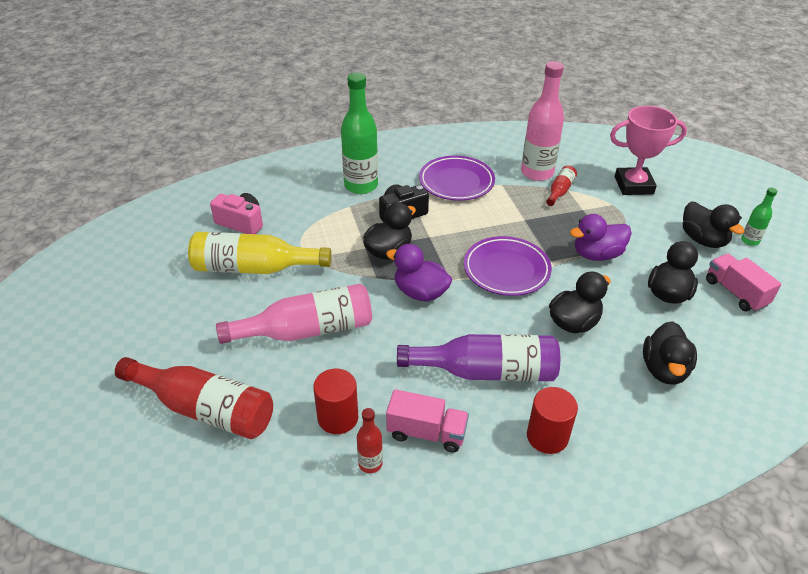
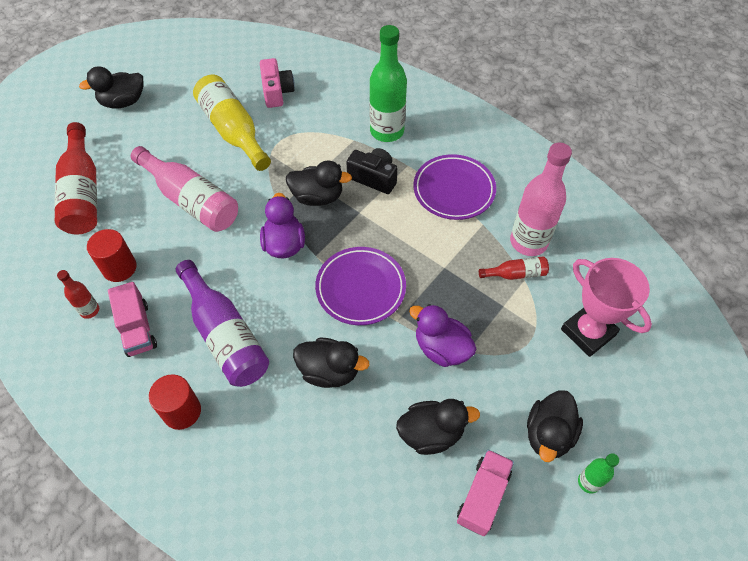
camera: 55 degrees right, 15 degrees up
black duck [643,321,697,384] -> black duck moved to [79,66,143,109]

